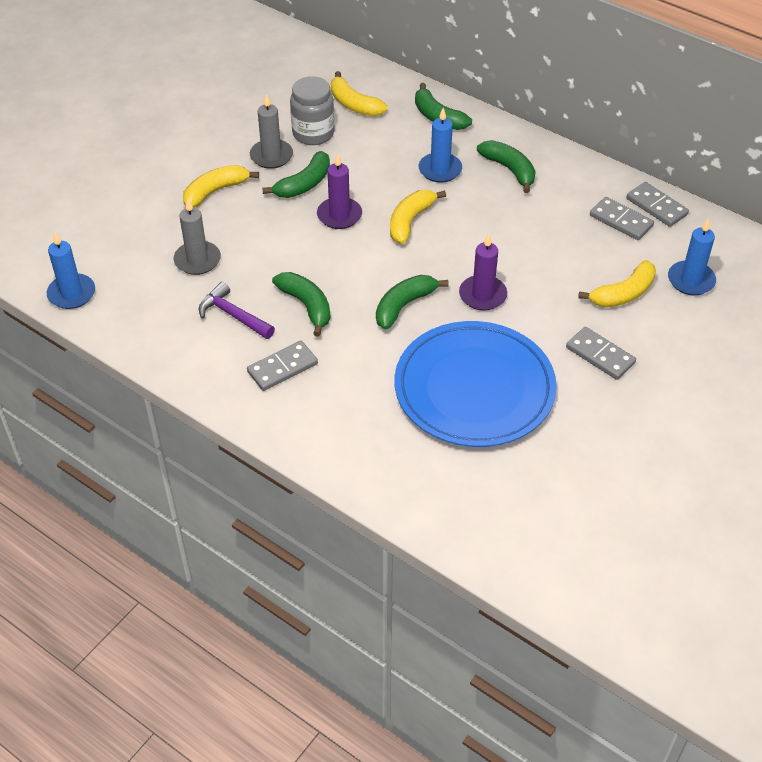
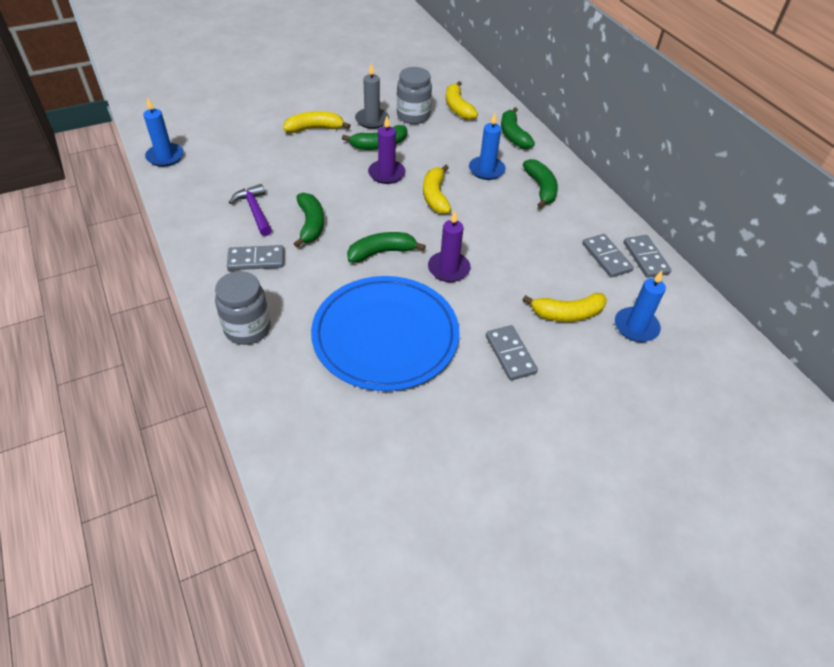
camera: 25 degrees right, 0 degrees up
grey candle [173,198,221,275] -> none
yellow banana [390,190,446,244] -> yellow banana turned 60 degrees counterclockwise [423,165,451,214]
none -> grey jar [215,271,271,345]

